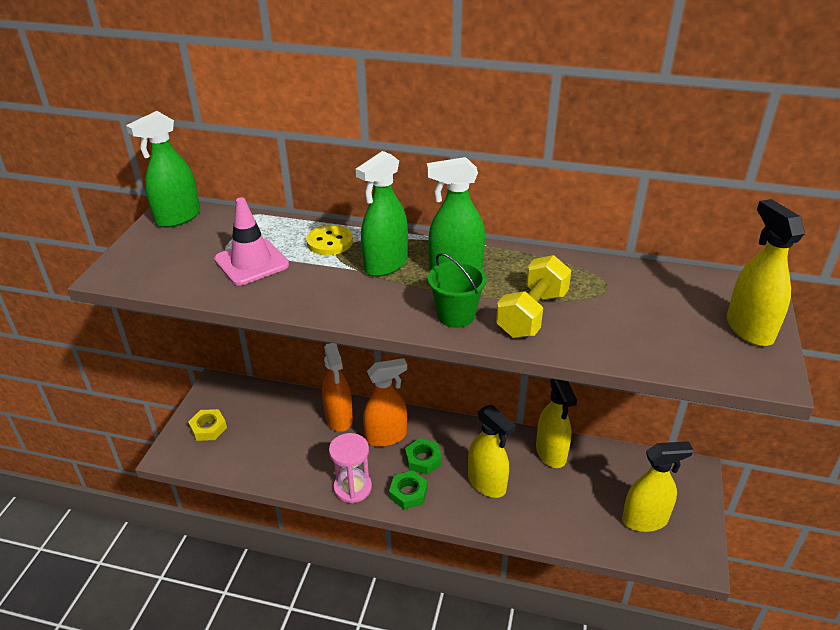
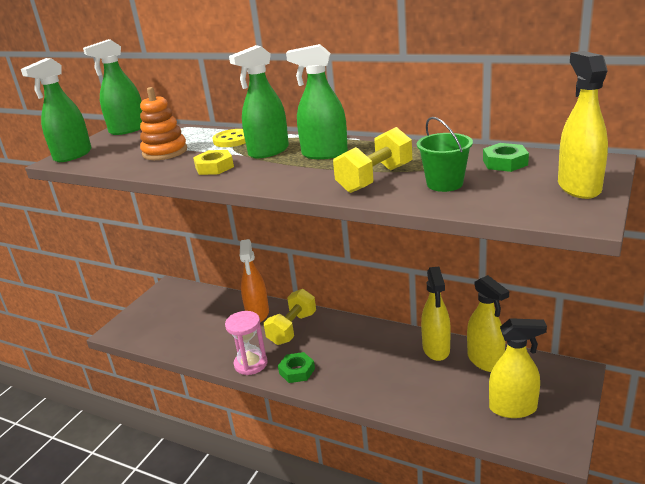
camera: 15 degrees right, 10 degrees down
yellow nut [188,409,227,441] -> yellow nut moved to [193,150,234,175]
pink traffic cone [214,197,289,285] -> orange stacking toy [140,87,187,160]
orange spray bottle [363,358,407,447] -> yellow dumbbell [264,289,316,345]
green nut [405,438,442,475] -> green nut moved to [483,143,529,172]
green bucket [428,253,487,328] -> green bucket moved to [417,117,473,192]
yellow spray bottle [468,405,516,498] -> yellow spray bottle moved to [467,275,509,372]
none -> green spray bottle [21,58,92,162]

